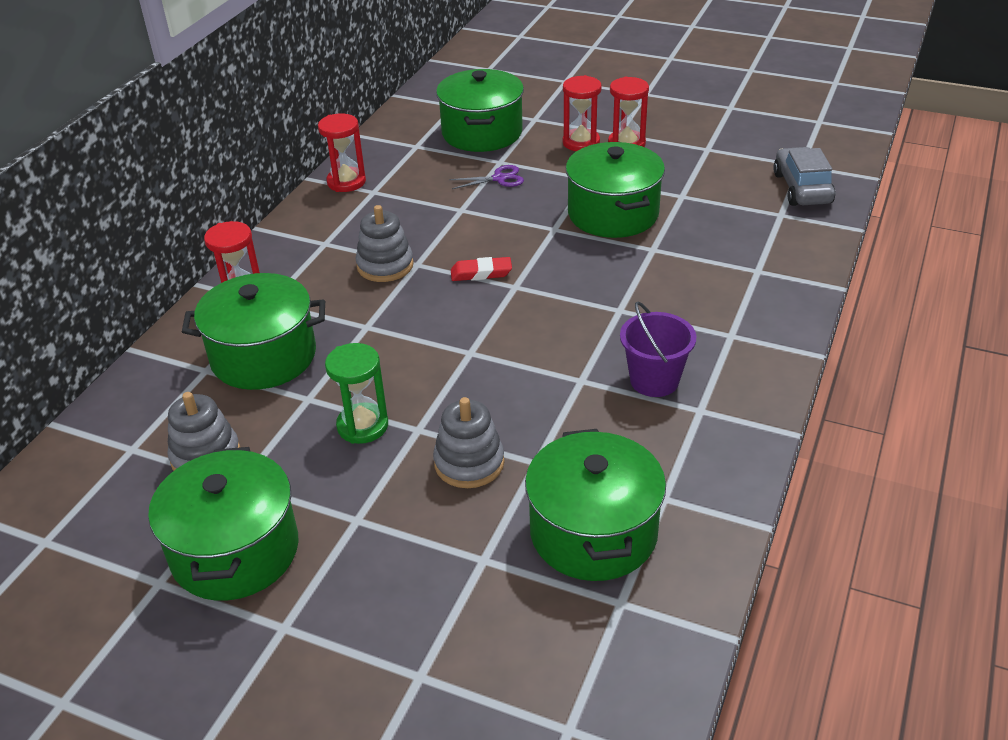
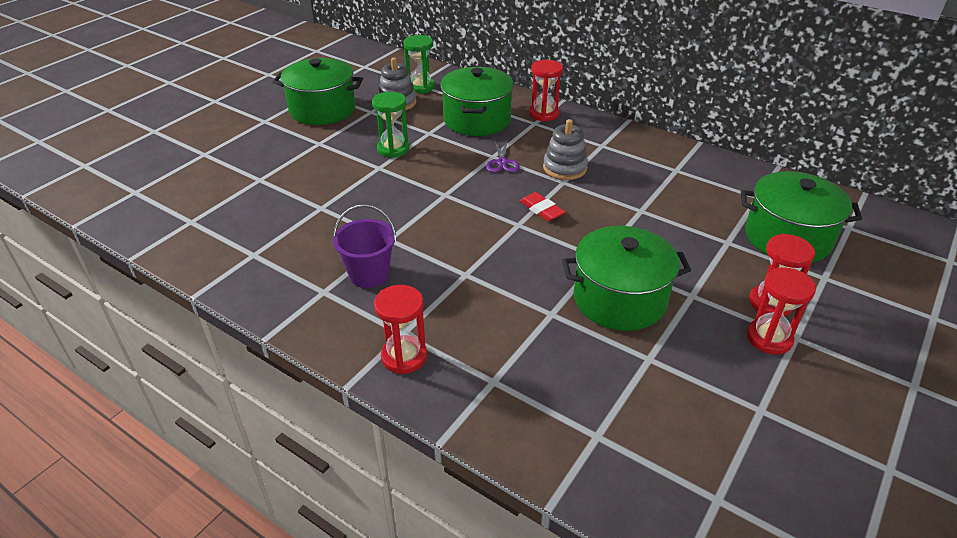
camera: 100 degrees right, 0 degrees up
red hourglass [318,113,366,192] -> red hourglass moved to [374,285,427,374]
grey stacking toy [433,397,505,488] -> none
purple scissors [449,165,524,189] -> purple scissors moved to [486,139,520,172]
red eraser [451,257,512,281] -> red eraser turned 45 degrees counterclockwise [520,192,565,222]
green pot [525,429,666,581] -> none
grey car [773,147,835,206] -> none
none -> green hourglass [404,35,435,93]

